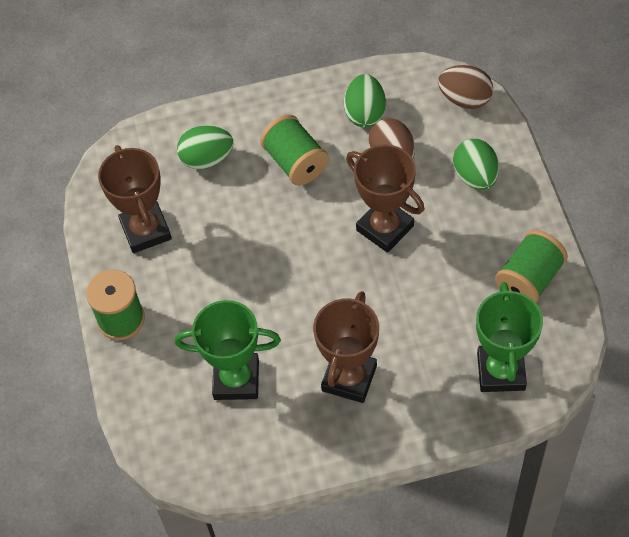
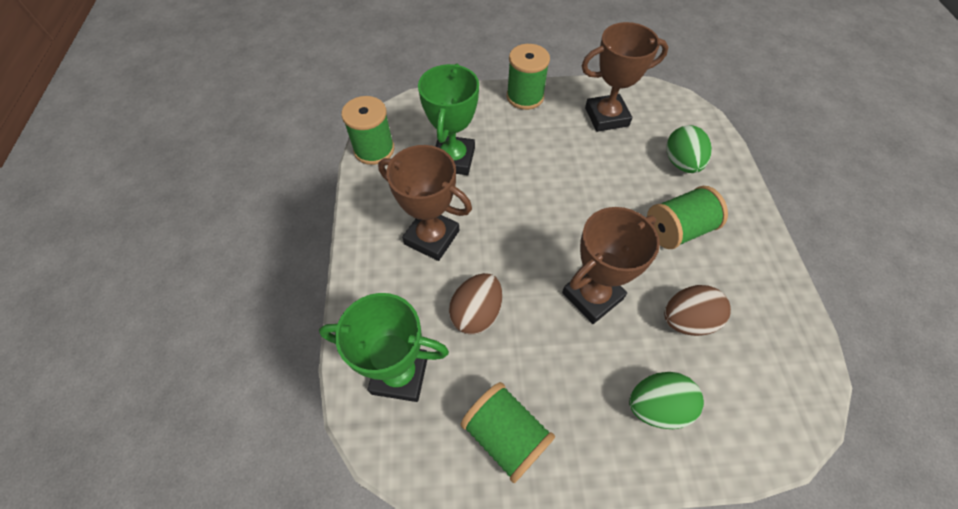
camera: 95 degrees right, 0 degrees up
green egg [344,74,386,127] -> none
brown egg [438,65,493,109] -> brown egg moved to [449,273,502,335]
none -> green spool [341,96,394,165]

